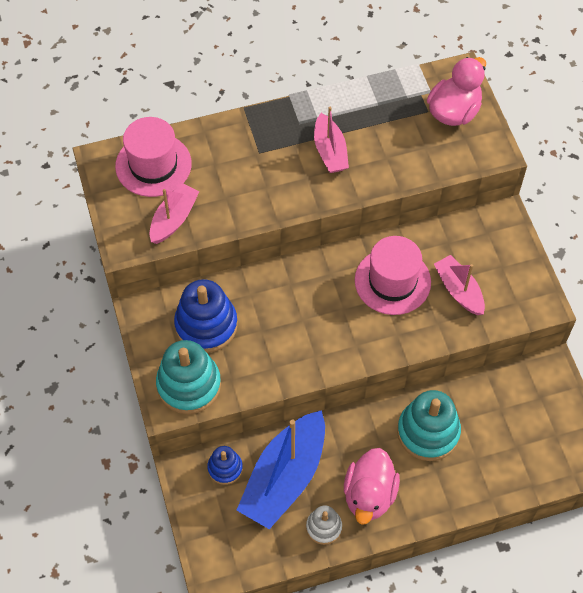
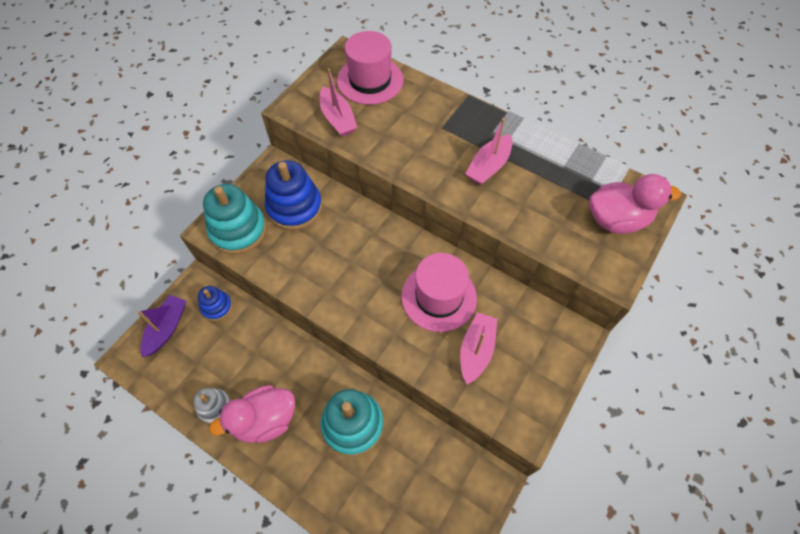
camera: 50 degrees right, 0 degrees up
pink boat [149,183,200,244] -> pink boat turned 75 degrees clockwise [320,68,357,137]
blue boat [237,410,325,529] -> none
none -> purple boat [137,295,186,357]

